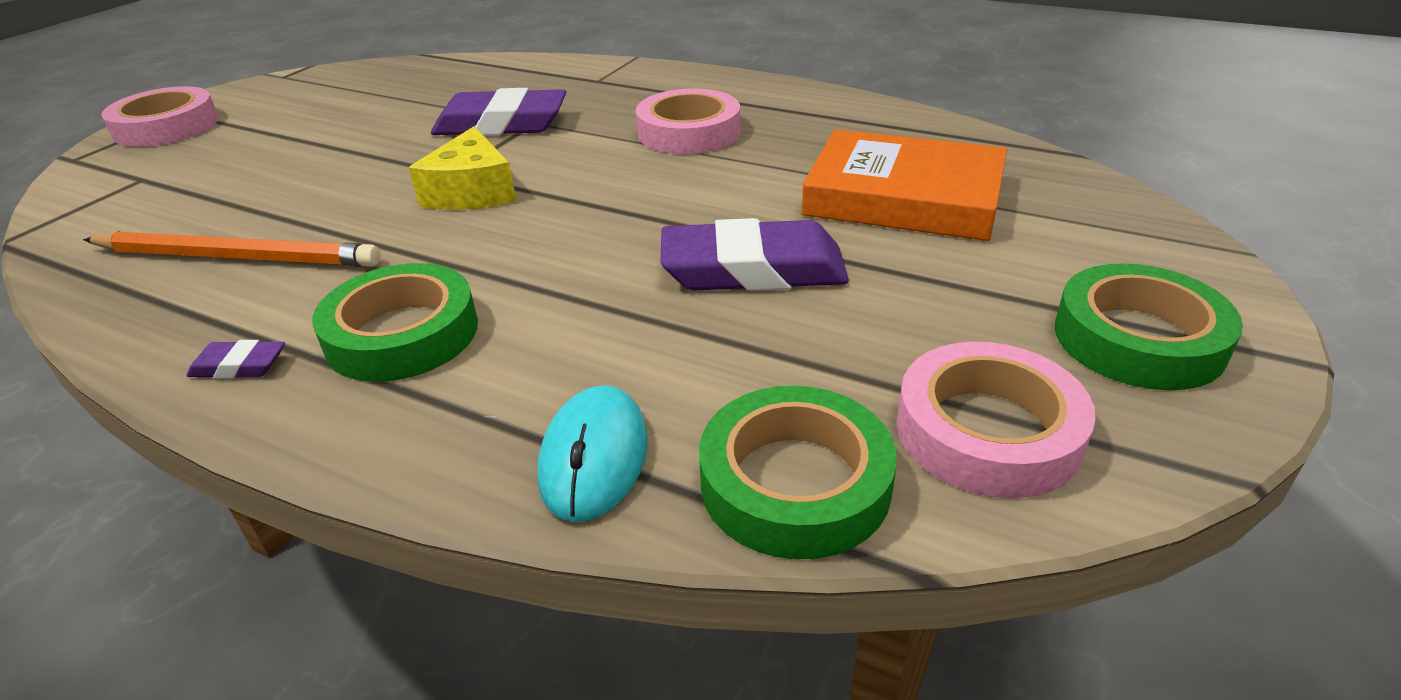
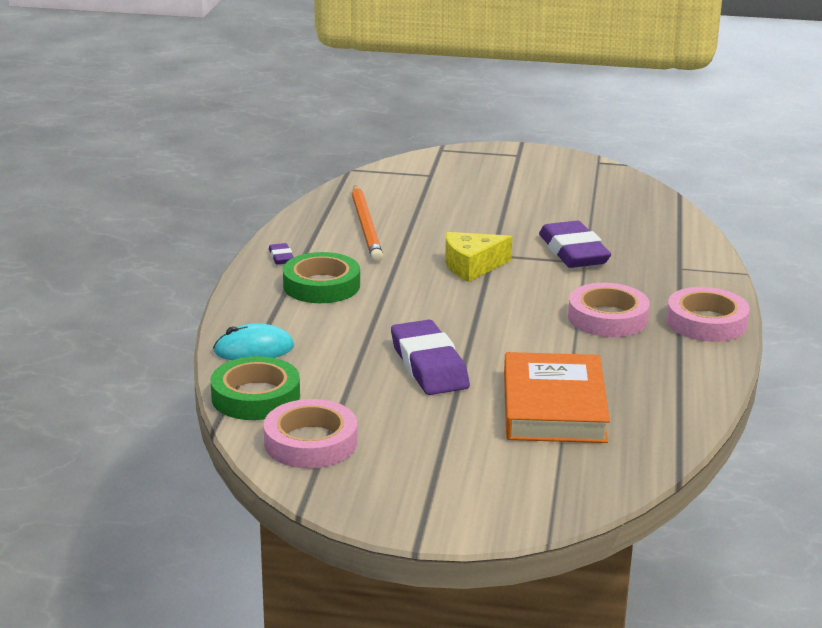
camera: 70 degrees right, 10 degrees down
pink tape [101,86,219,147] -> pink tape moved to [666,287,750,342]
green tape [1055,263,1243,390] -> none

